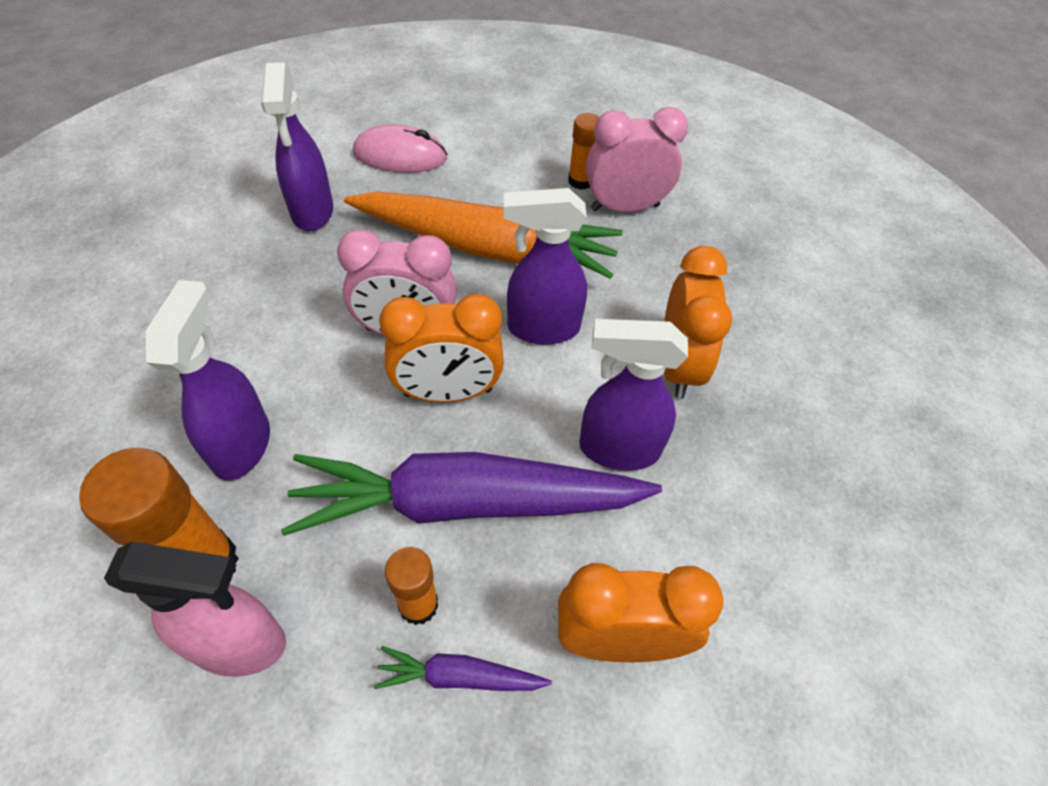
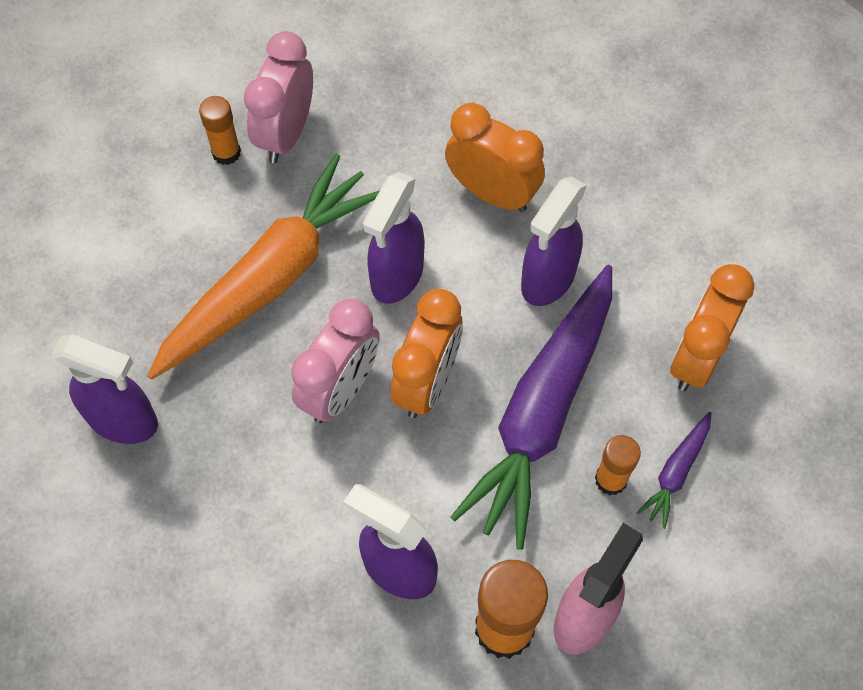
camera: 60 degrees left, 10 degrees up
pink mouse [353,124,448,173] -> none

